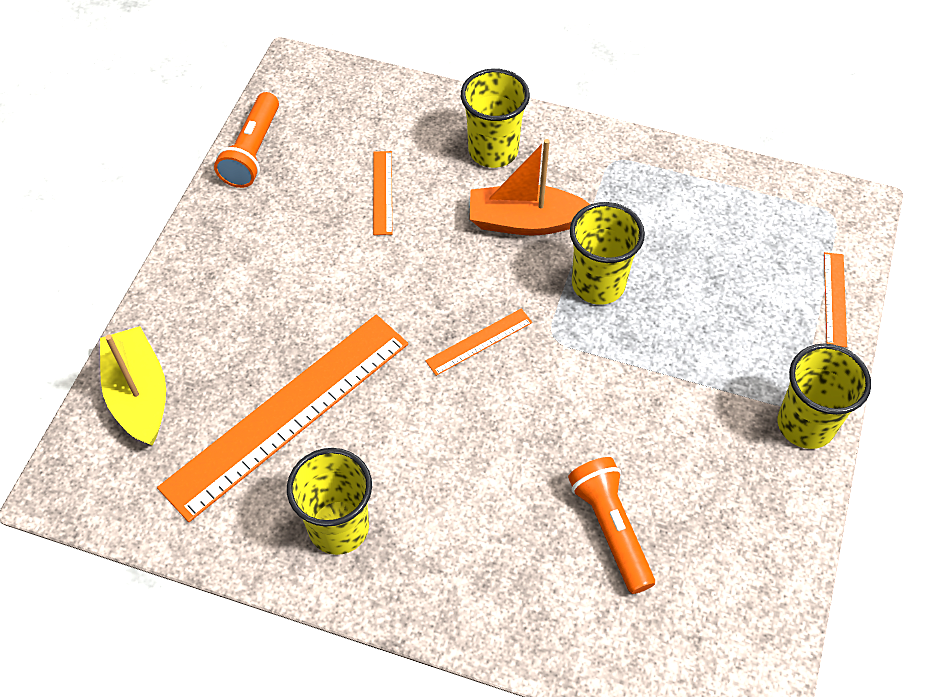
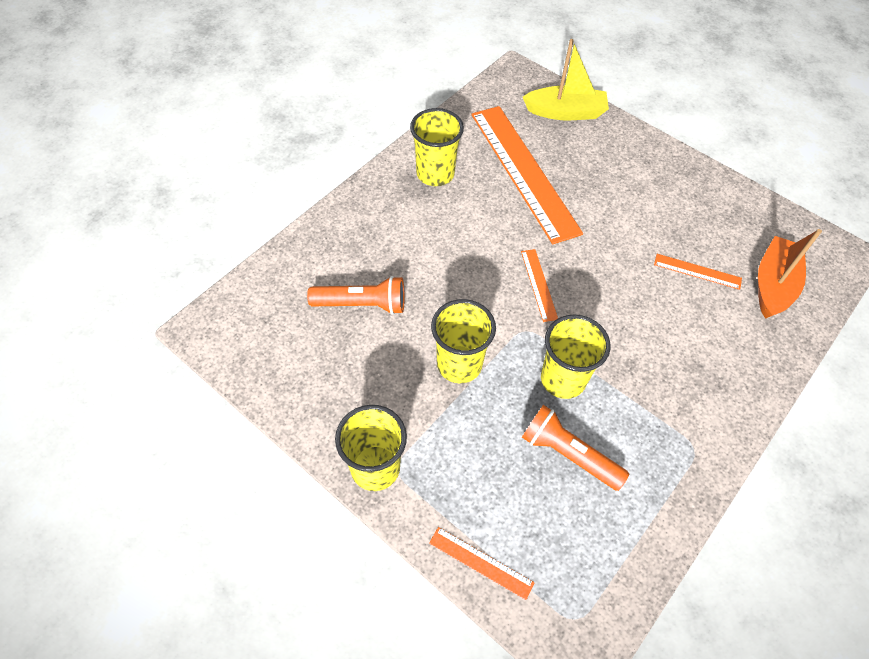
camera: 110 degrees right, 0 degrees up
orange flashlight [214,92,279,188] -> orange flashlight moved to [522,405,629,491]
yellow cup [461,68,530,168] -> yellow cup moved to [431,299,496,383]
orange boat [469,139,590,235] -> orange boat moved to [758,229,822,319]

